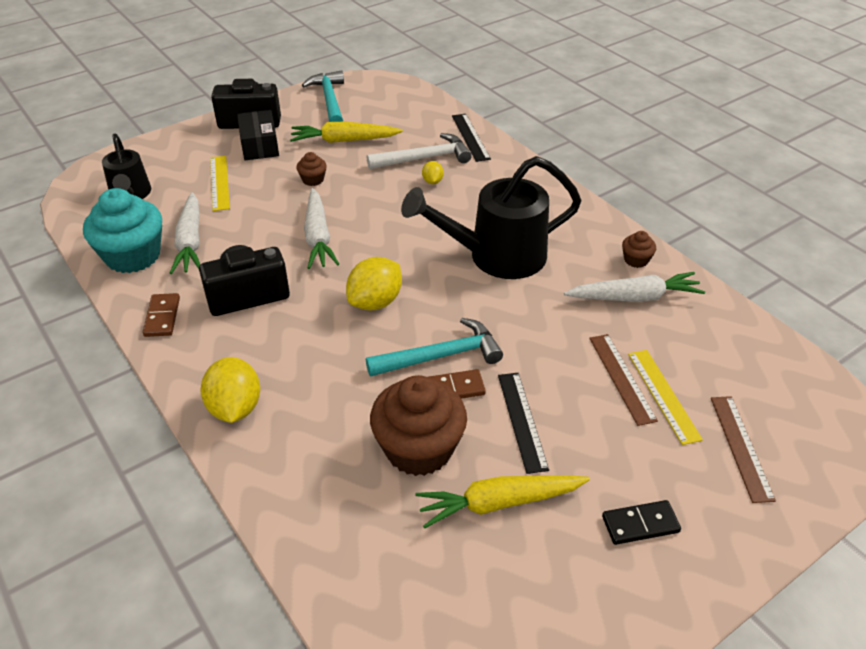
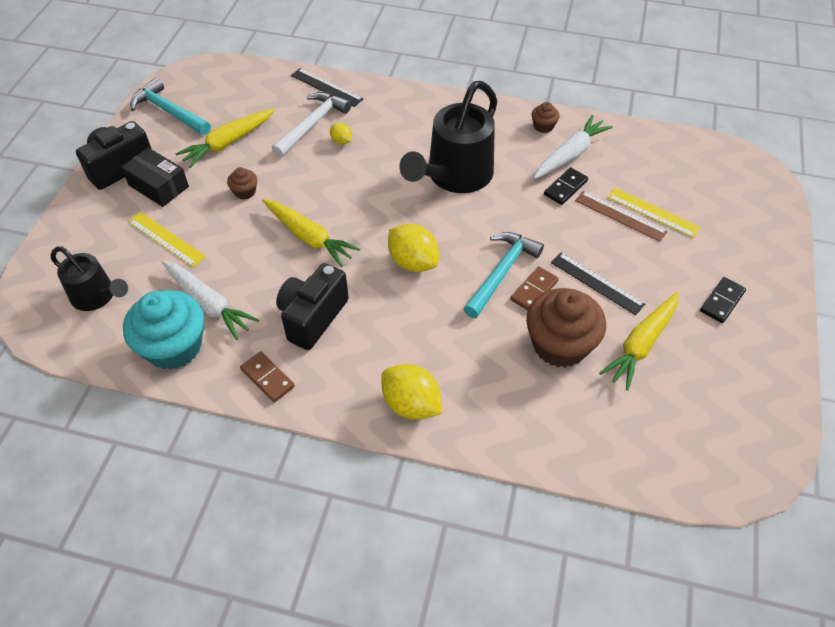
camera: 40 degrees left, 10 degrees up
white carrot [304,188,339,269] -> yellow carrot [262,199,360,267]
yellow lemon [346,257,402,310] -> yellow lemon turned 45 degrees counterclockwise [388,224,439,272]
brown ruler [711,396,776,503] -> none
none -> black domino [544,167,588,205]

